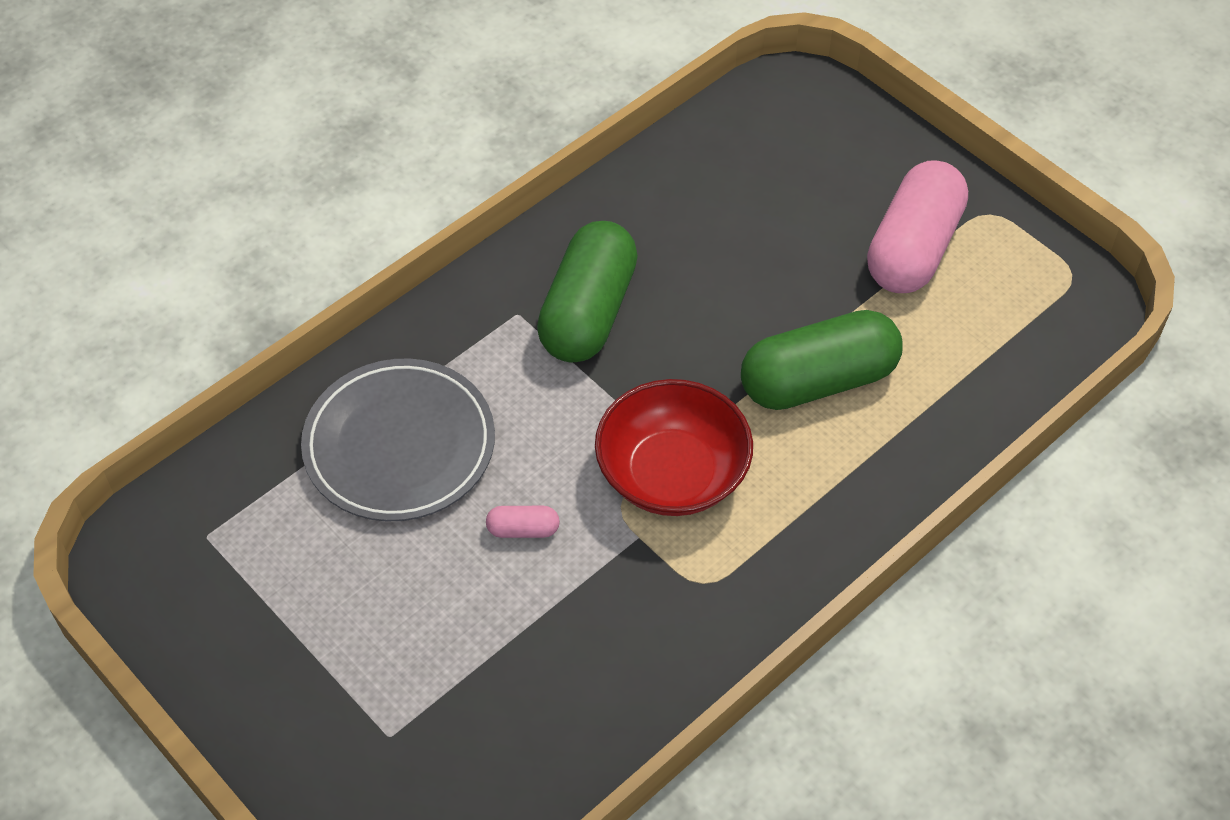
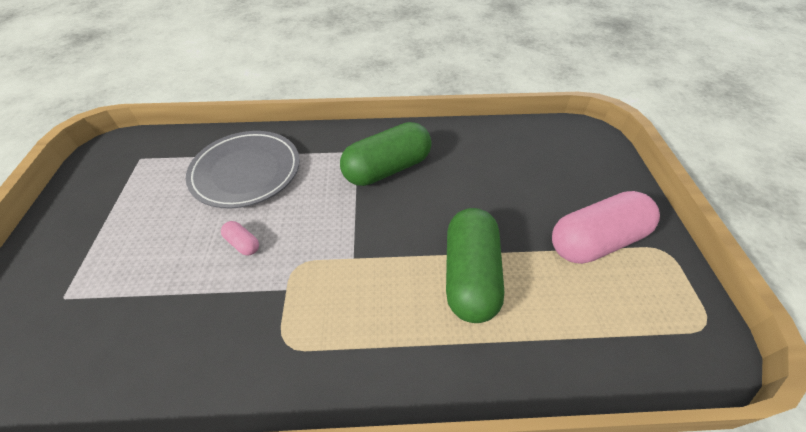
camera: 40 degrees right, 5 degrees down
red bowl [595,379,753,516] -> none
green capsule [741,310,903,410] -> green capsule turned 75 degrees clockwise [446,208,504,323]

